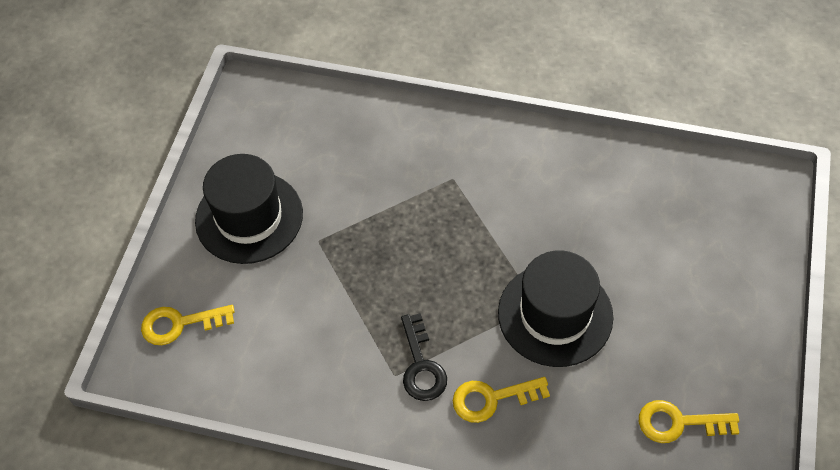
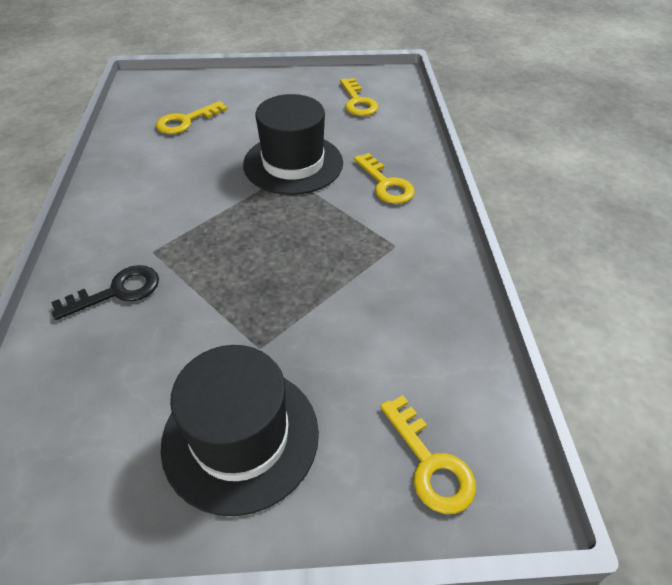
camera: 110 degrees left, 10 degrees down
black key [401,313,447,401] -> black key moved to [51,265,159,320]
none -> yellow key [156,101,227,134]

